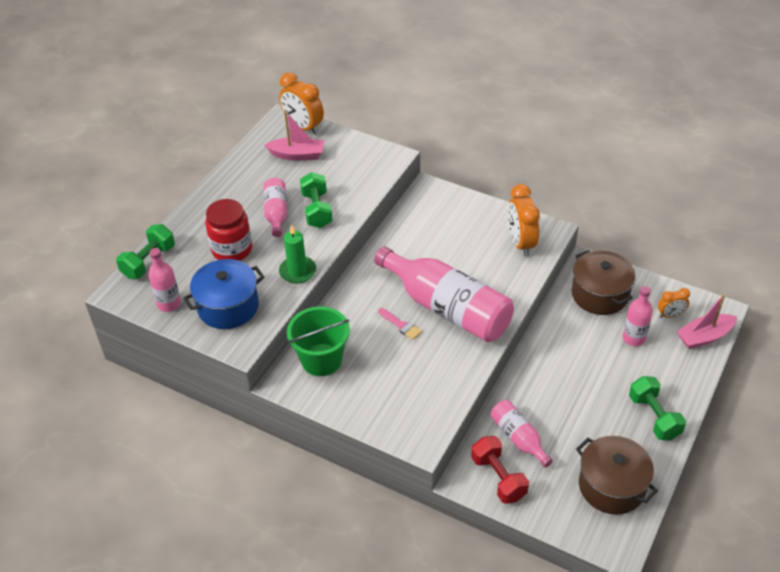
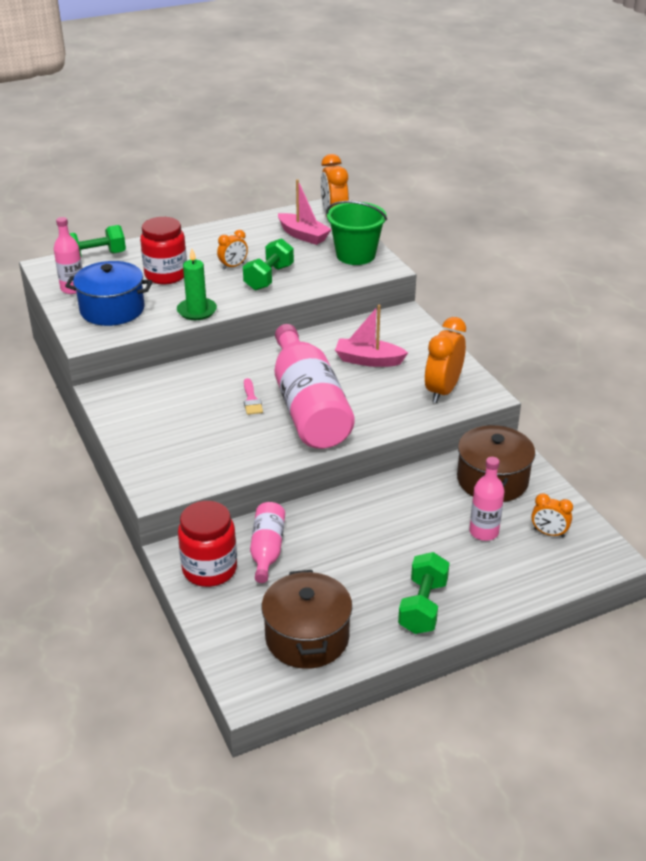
camera: 35 degrees right, 10 degrees down
pink bottle [263,178,287,237] -> orange clock [217,230,248,270]
green bucket [287,306,350,376] -> green bucket moved to [326,201,387,265]
red dumbbell [471,436,529,504] -> red jar [178,501,237,587]
pink boat [676,294,737,349] -> pink boat moved to [335,305,408,367]

